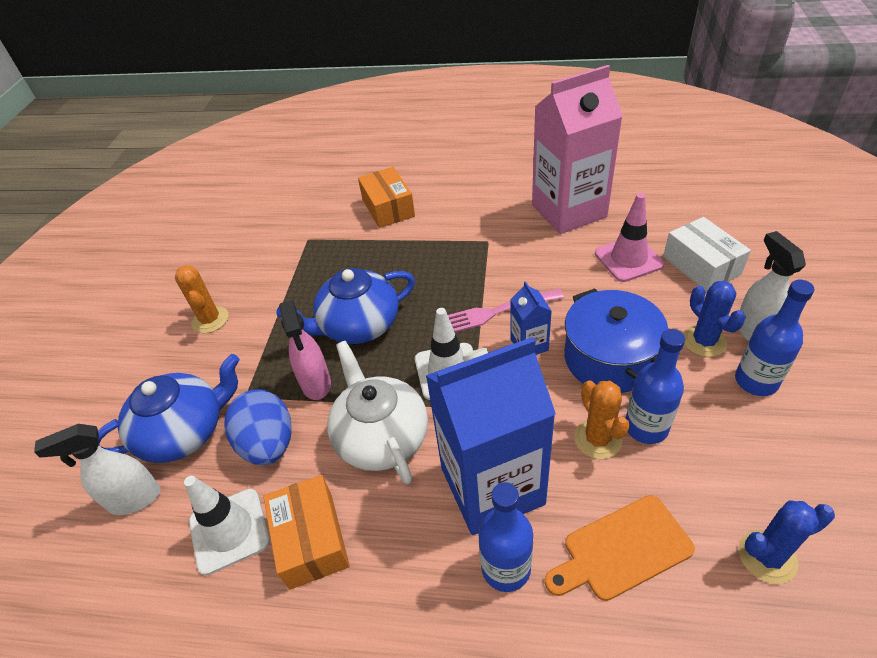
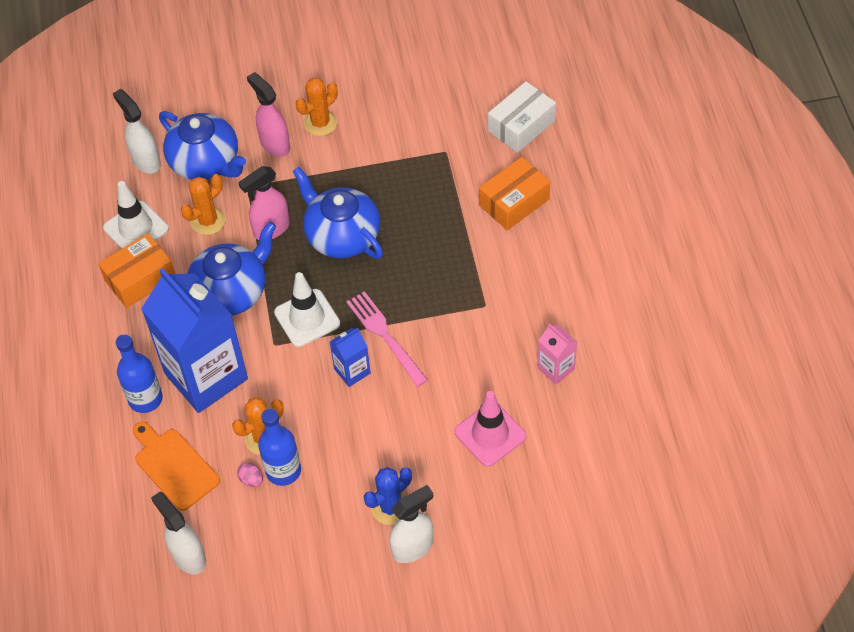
camera: 70 degrees right, 10 degrees up
blue egg [224,389,292,465] -> orange cactus [181,174,226,235]
white teapot [327,341,428,484] -> blue teapot [187,222,276,315]
pink carton [532,65,623,234] -> pink carton [537,323,577,385], size x0.44
blue pot [564,288,668,393] -> none
white box [663,217,751,292] -> white box moved to [488,81,556,153]
blue bottle [735,280,815,396] -> none
blue cactus [739,500,835,584] -> white spray bottle [151,492,206,574]
none -> pink egg [237,463,263,487]
none -> pink spray bottle [247,72,290,157]

